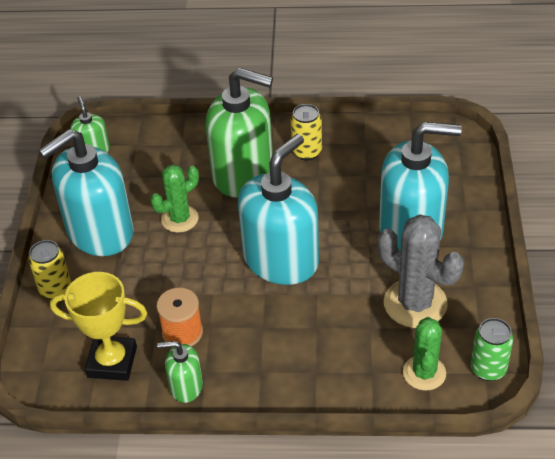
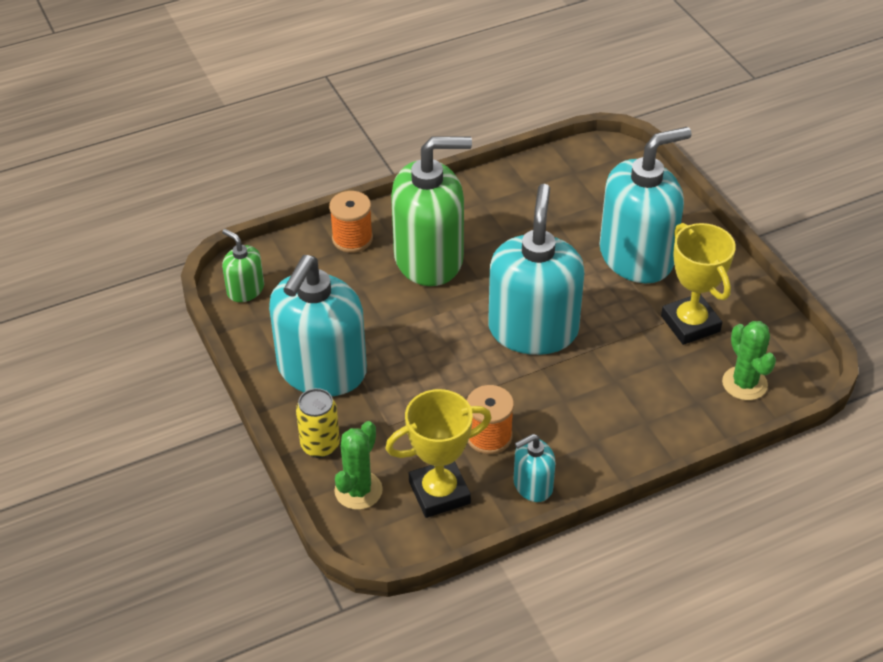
camera: 30 degrees left, 0 degrees up
green cactus [151,164,199,233] -> green cactus moved to [334,421,383,510]
green soap dispenser [157,341,203,403] -> turquoise soap dispenser [514,434,556,502]
yellow can [291,104,322,161] -> none
grey cactus [378,214,464,328] -> yellow trophy [661,223,736,345]
green can [471,318,513,381] -> none
none -> orange spool [329,191,373,253]

